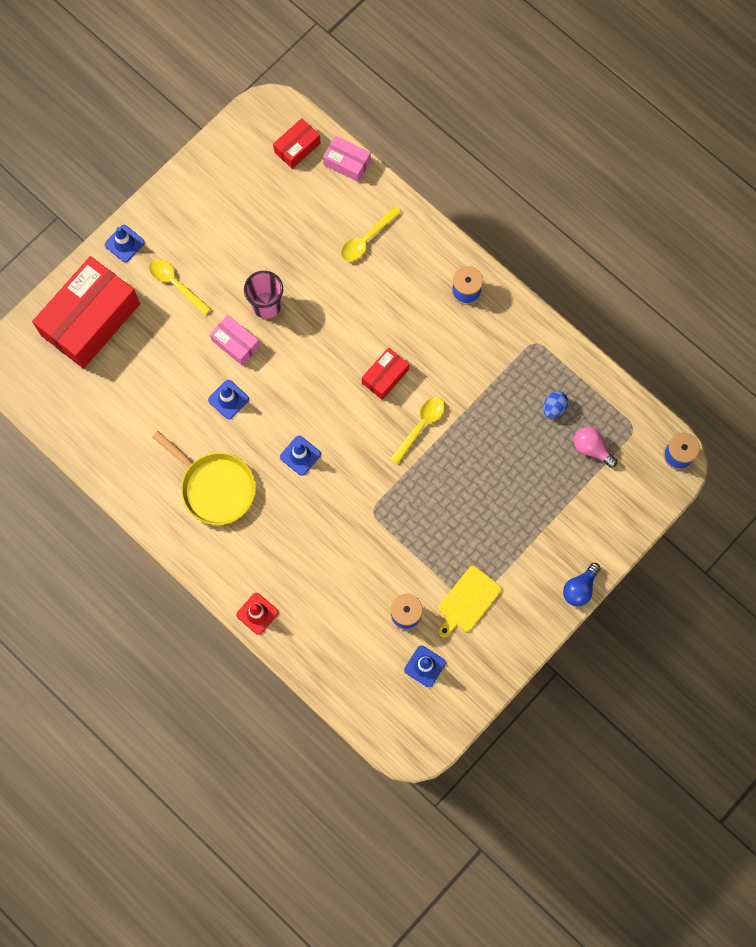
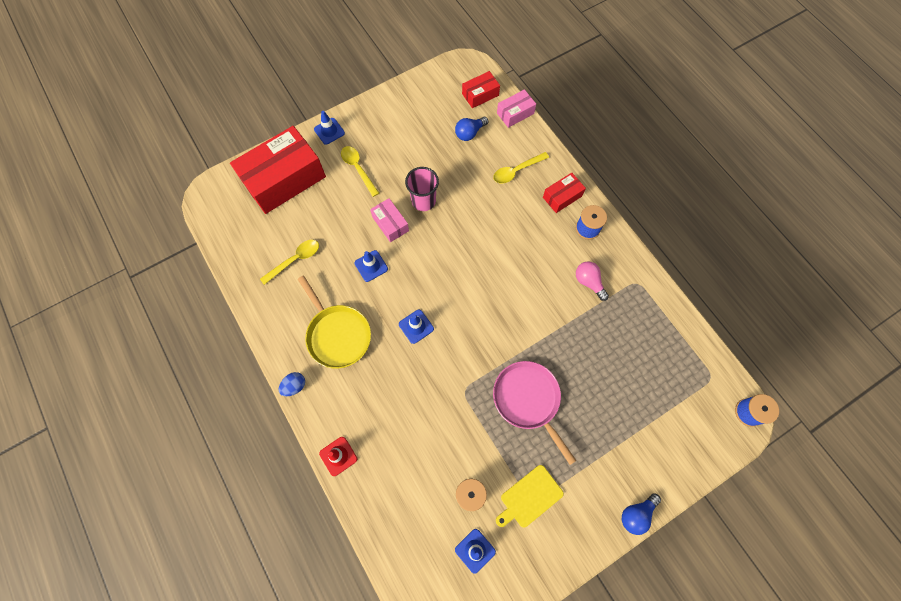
camera: 15 degrees right, 5 degrees down
pink box [323,135,371,182] -> pink box turned 75 degrees counterclockwise [497,89,536,128]
red box [362,347,409,400] -> red box moved to [543,173,586,213]
yellow spoon [390,397,445,464] -> yellow spoon moved to [260,240,319,285]
blue egg [543,391,568,419] -> blue egg moved to [279,372,305,396]
pink light bulb [574,427,617,468] -> pink light bulb moved to [576,261,609,301]
none -> blue light bulb [455,117,488,141]
none -> pink pan [493,361,577,465]

